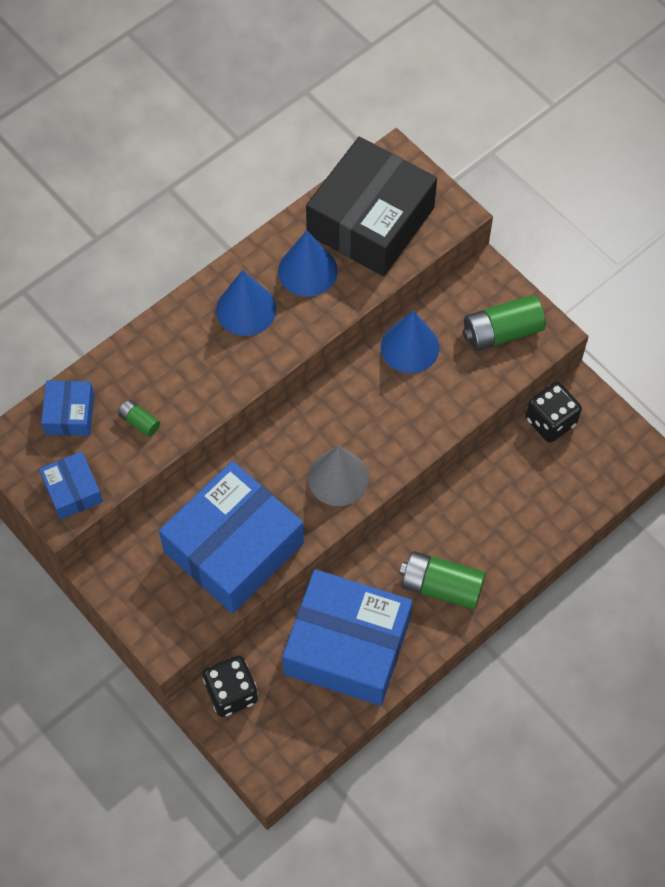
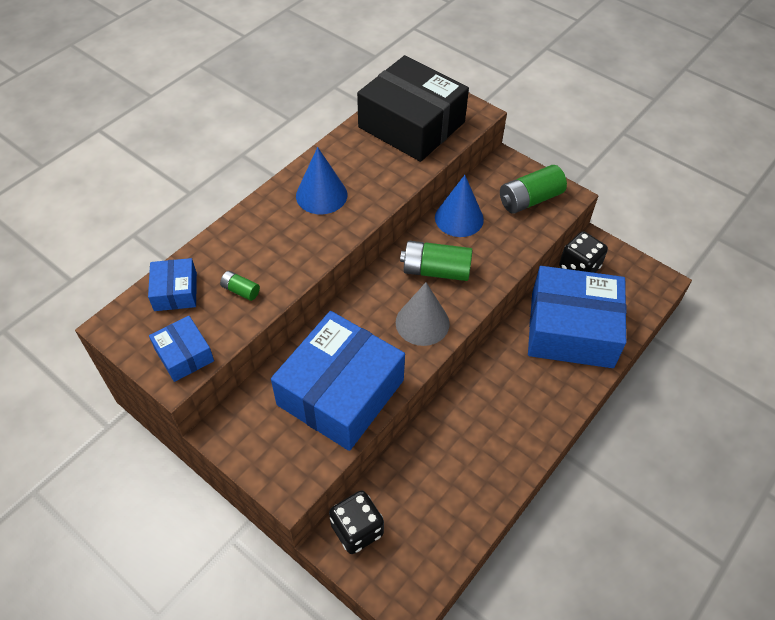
camera: 10 degrees left, 10 degrees down
blue cone [278,231,338,297] -> none
blue box [282,569,413,706] -> blue box moved to [528,266,627,368]
black box [306,137,437,276] -> black box turned 75 degrees counterclockwise [357,55,469,162]
green battery [399,551,485,609] -> green battery moved to [400,241,472,281]

